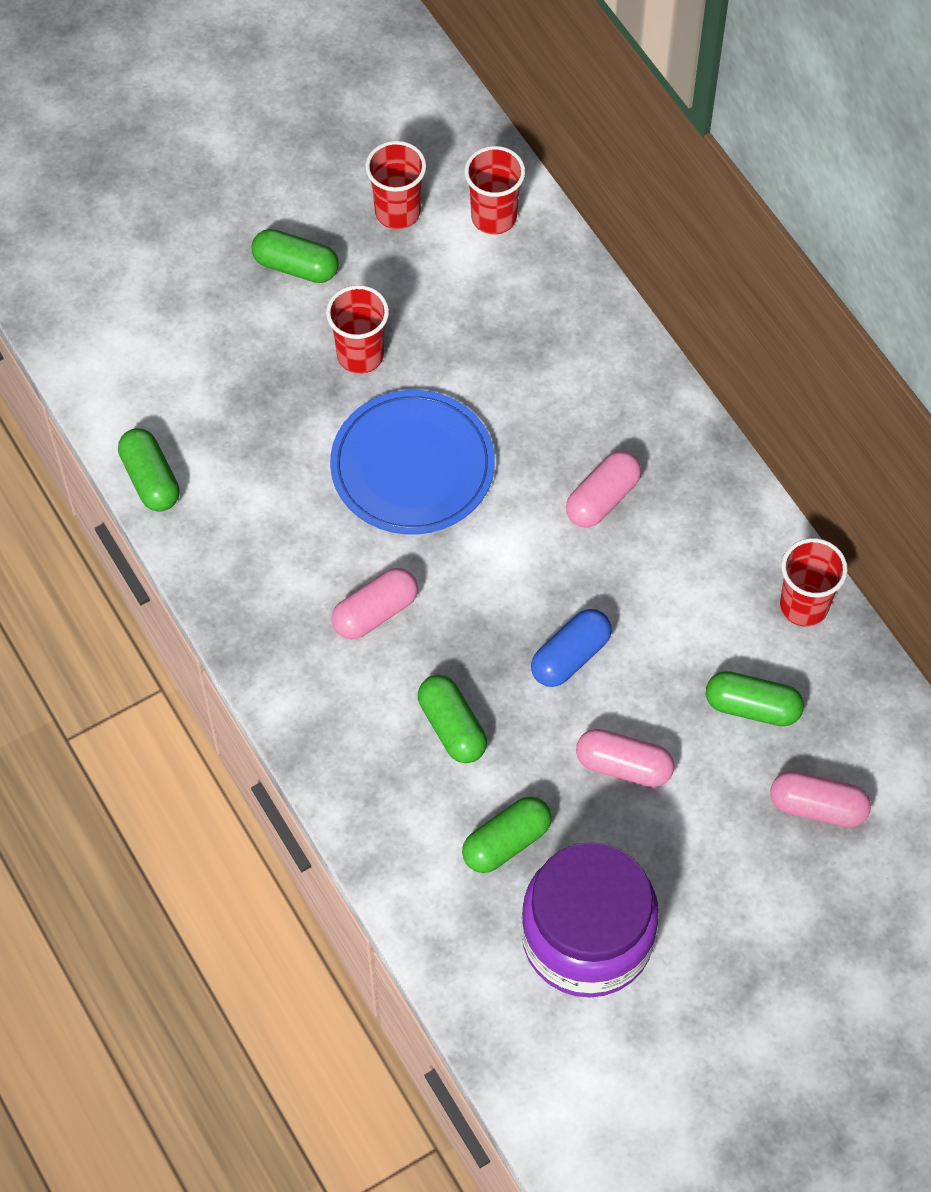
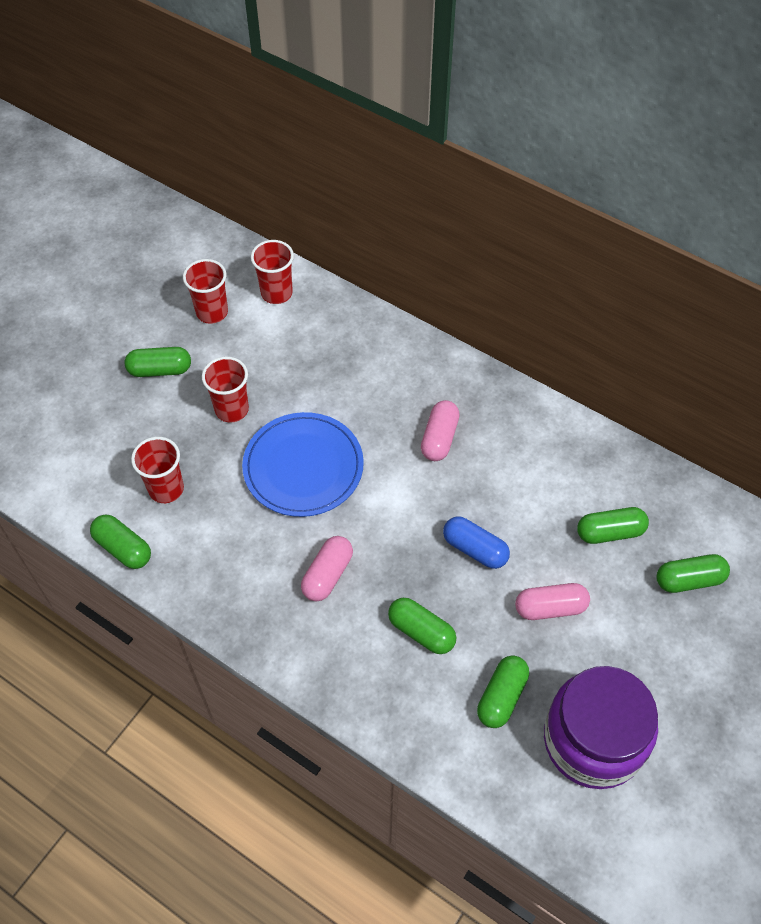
camera: 25 degrees left, 5 degrees down
blue capsule [531,609,612,687] -> blue capsule turned 75 degrees counterclockwise [443,516,510,569]
pink capsule [770,771,871,827] -> green capsule [656,554,730,593]
red cup [780,538,848,626] -> red cup moved to [131,437,184,503]

